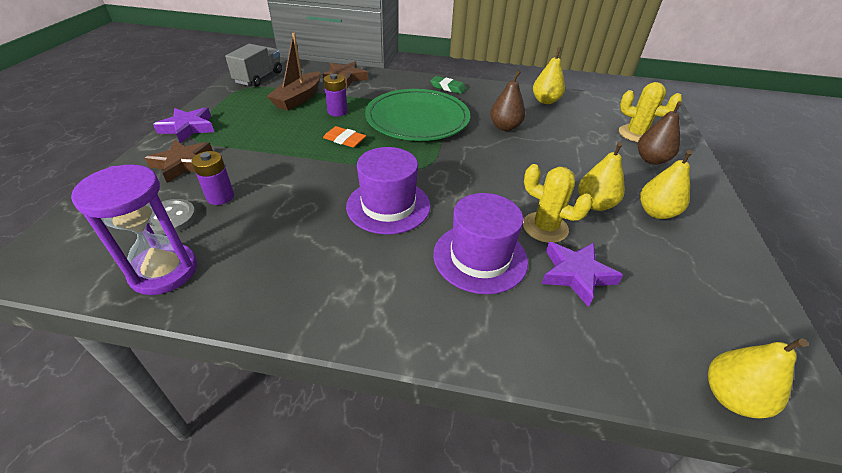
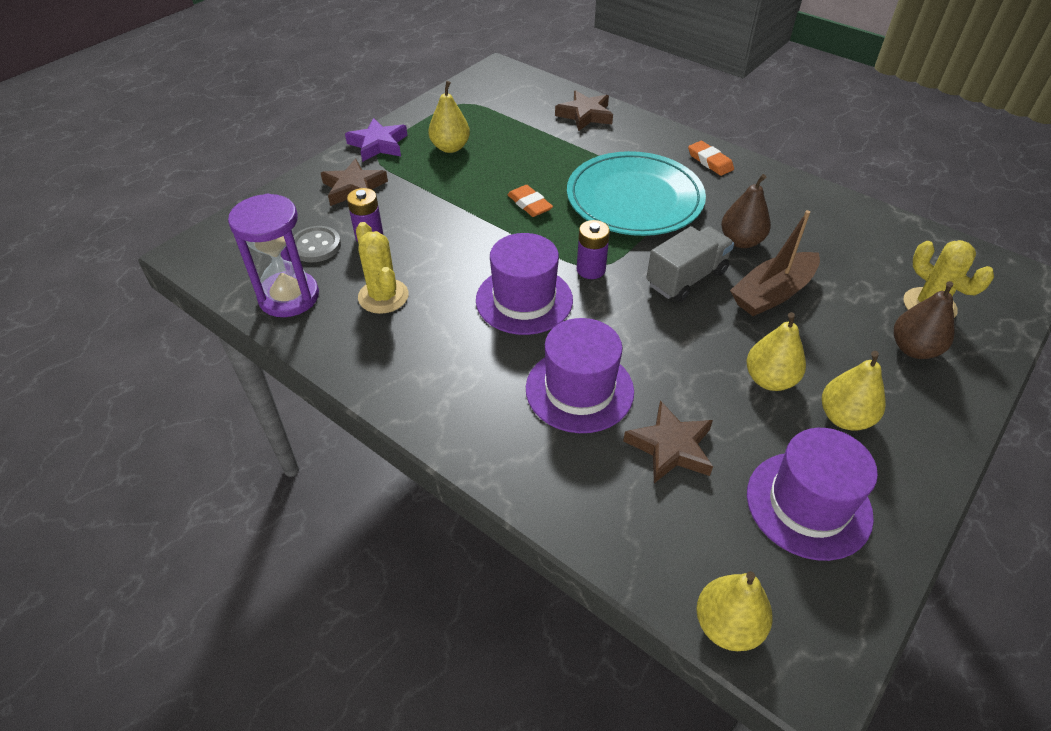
camera: 30 degrees right, 5 degrees up
grey truck [225,44,282,87] -> grey truck moved to [646,226,734,302]
brown boat [267,33,321,111] -> brown boat moved to [730,210,820,316]
purple battery [324,74,348,117] -> purple battery moved to [577,220,610,279]
green plate [365,89,470,141] -> turquoise plate [567,151,706,236]
green eraser [431,76,466,94] -> orange eraser [688,141,734,176]
yellow cactus [523,164,593,243] -> yellow cactus moved to [356,222,409,314]
yellow pear [533,47,565,104] -> yellow pear moved to [428,81,470,153]
purple star [542,242,623,307] -> brown star [623,400,713,483]
none -> purple hat [747,428,878,561]

